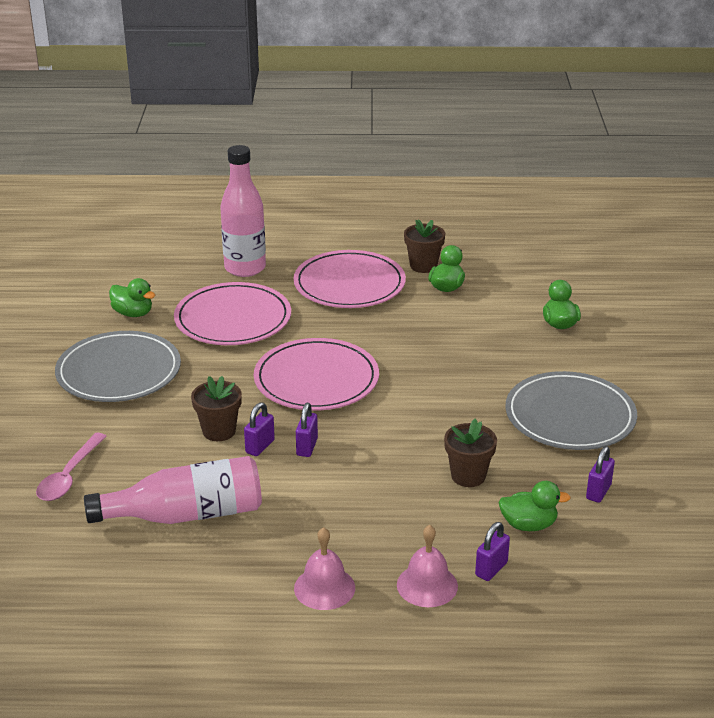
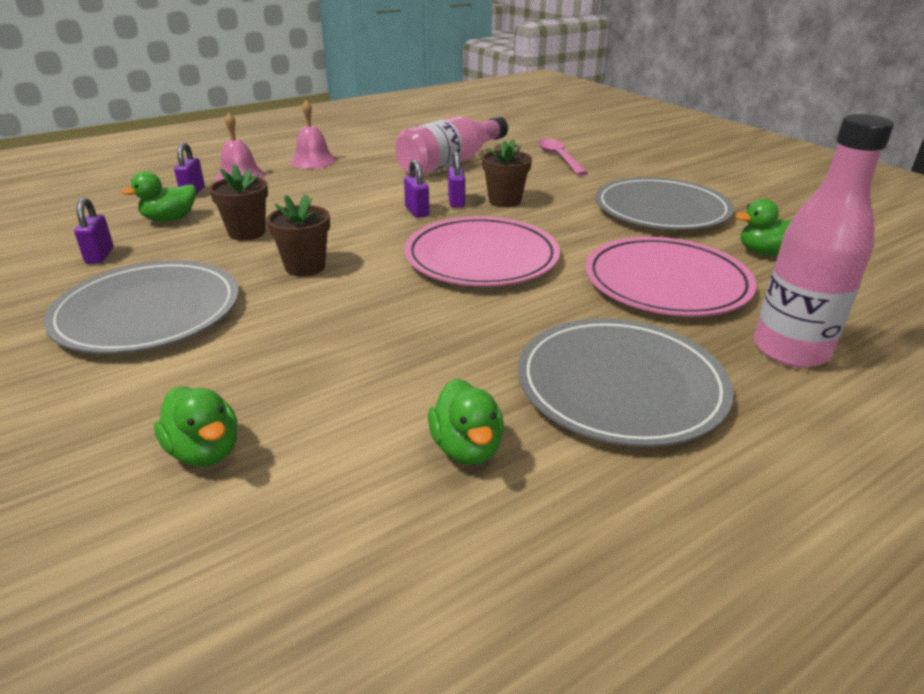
camera: 145 degrees right, 0 degrees up
pink plate [293,250,406,308] -> grey plate [518,318,734,447]
brown flower pot [404,220,445,273] -> brown flower pot moved to [267,194,330,276]

